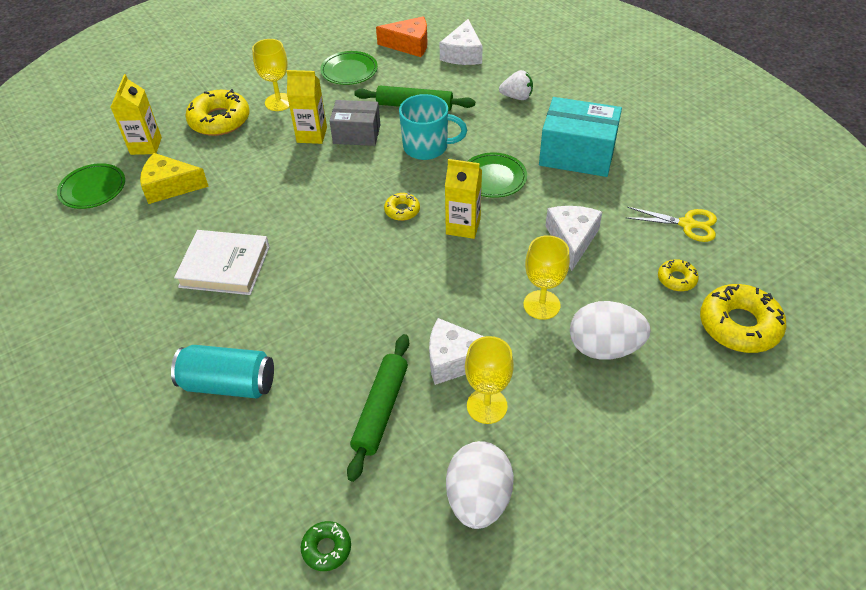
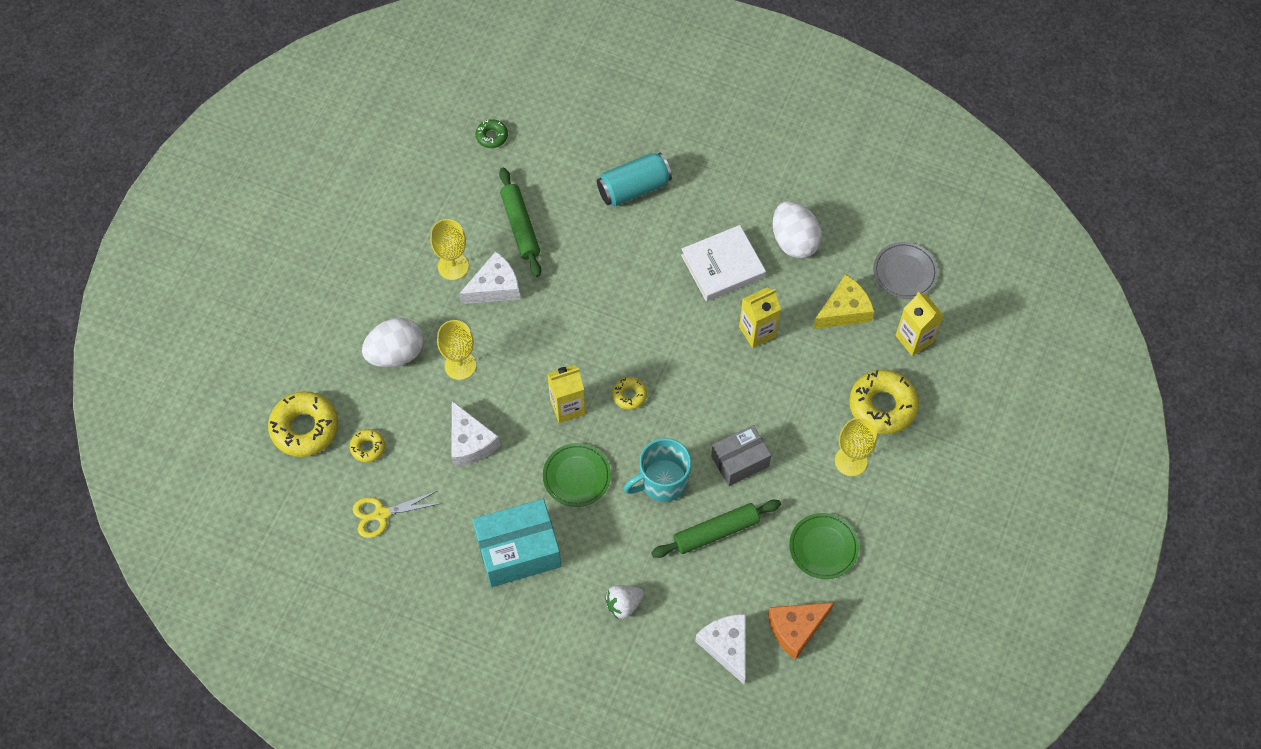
camera: 145 degrees right, 15 degrees up
green plate [57,163,125,209] -> grey plate [873,242,938,299]
yellow carton [287,70,327,144] -> yellow carton moved to [739,288,781,348]
white egg [446,441,514,529] -> white egg moved to [773,201,822,258]

